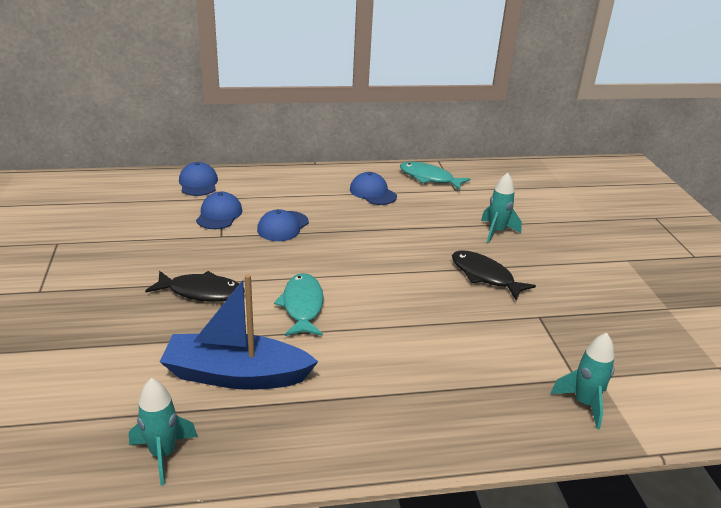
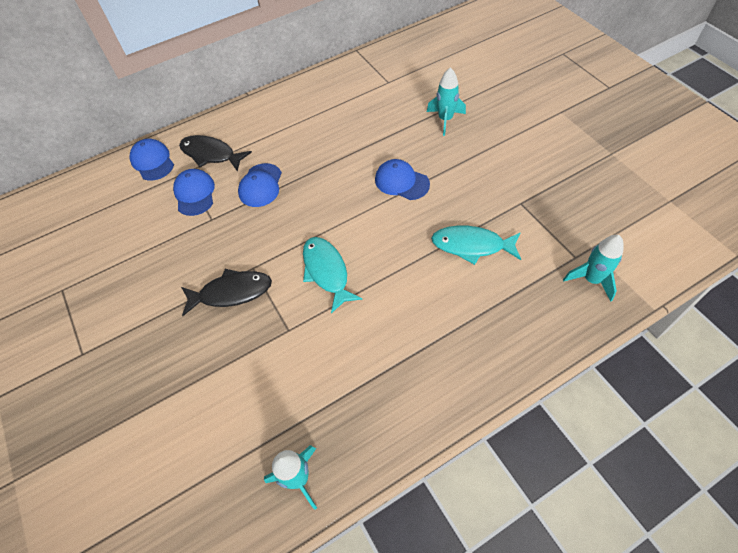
camera: 15 degrees left, 25 degrees up
blue boat [160,274,318,390] -> none
blue cap [350,172,397,205] -> blue cap moved to [375,159,430,200]
turquoise fish [400,162,470,190] -> turquoise fish moved to [431,225,521,265]
black fish [452,250,536,300] -> black fish moved to [179,135,252,171]

